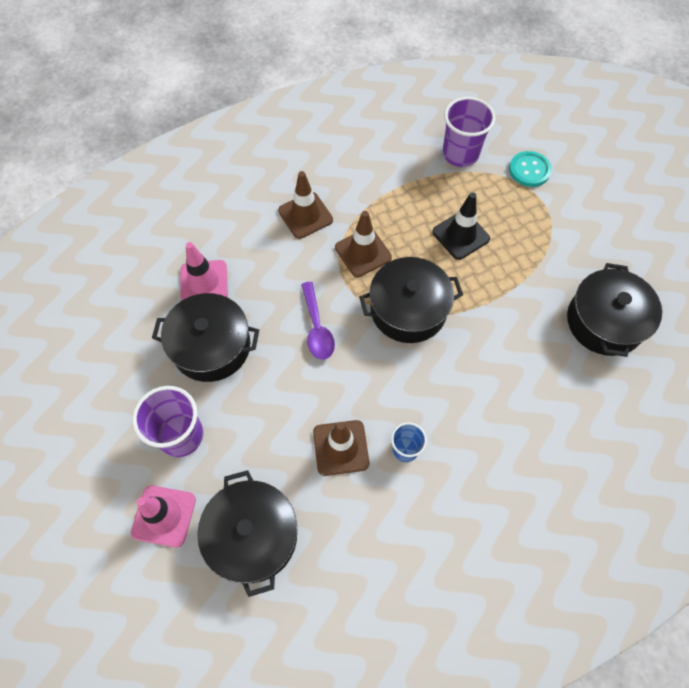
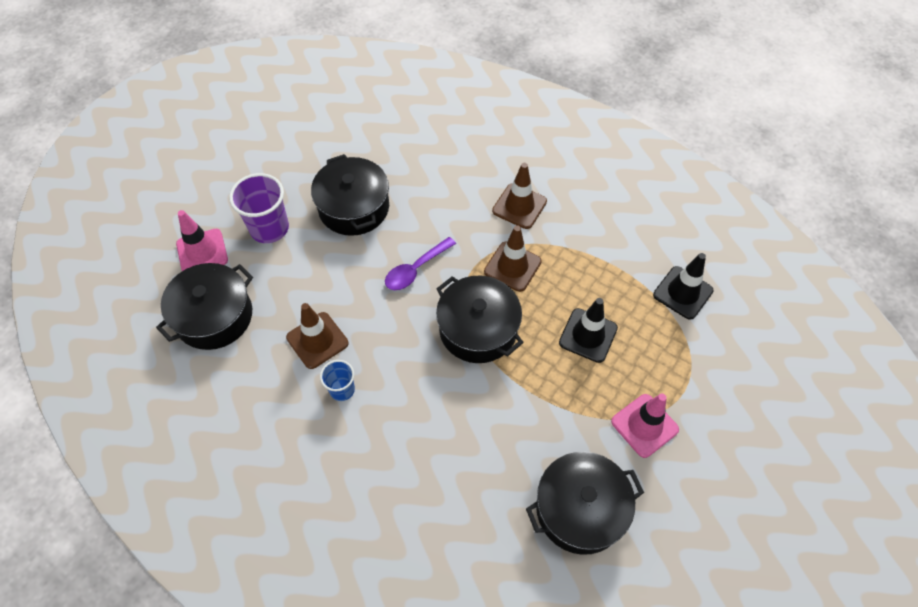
camera: 60 degrees right, 5 degrees down
pink traffic cone [181,242,228,301] -> pink traffic cone moved to [611,394,679,458]
purple cup [443,97,496,167] -> black traffic cone [653,253,713,320]
turquoise button [509,151,552,187] -> none

